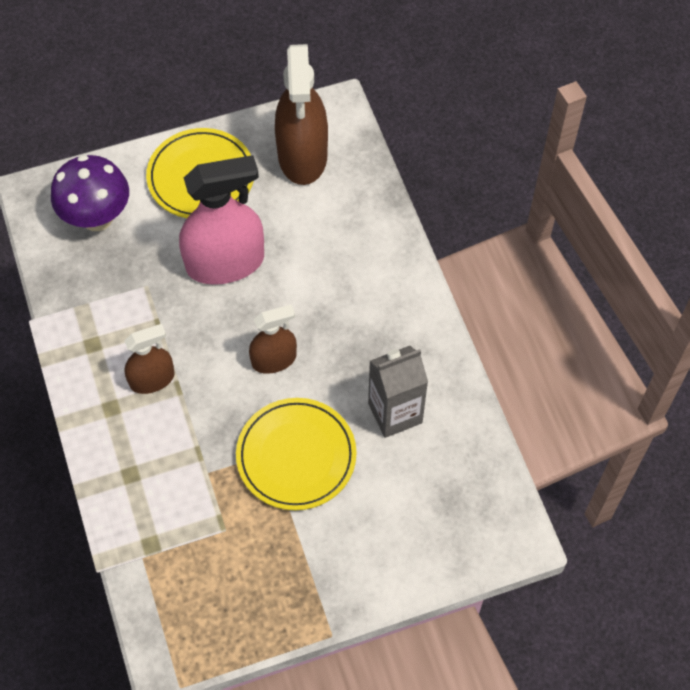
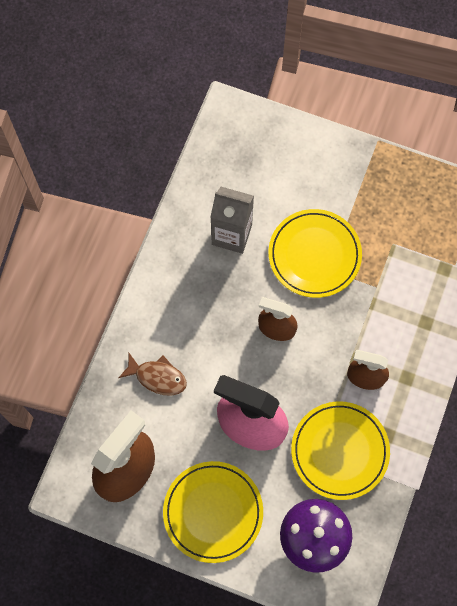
camera: 140 degrees left, 10 degrees up
none -> brown fish [118,353,187,396]
none -> yellow plate [291,401,390,500]

